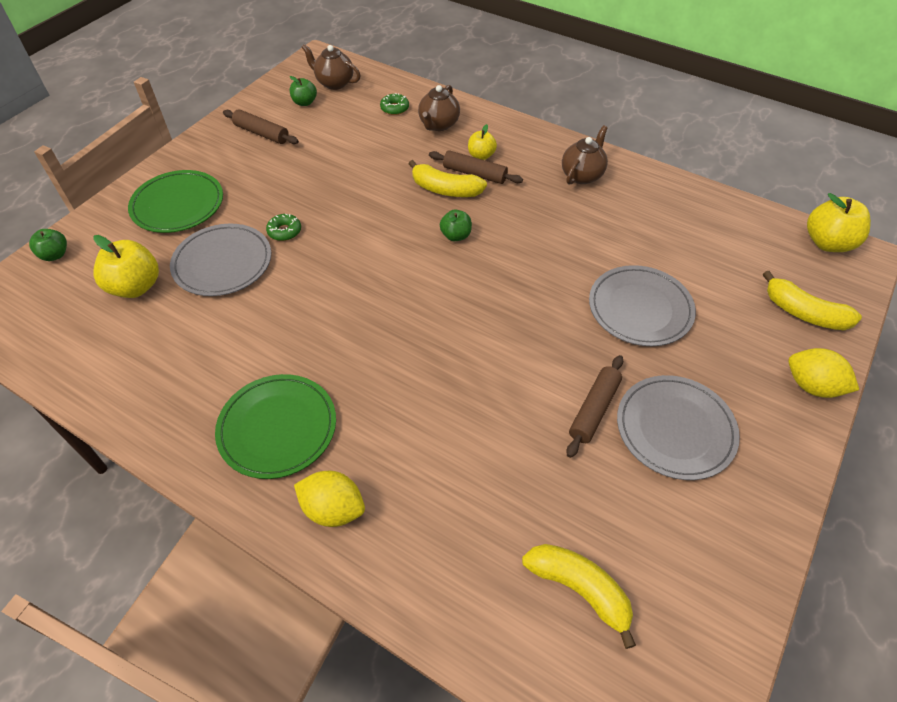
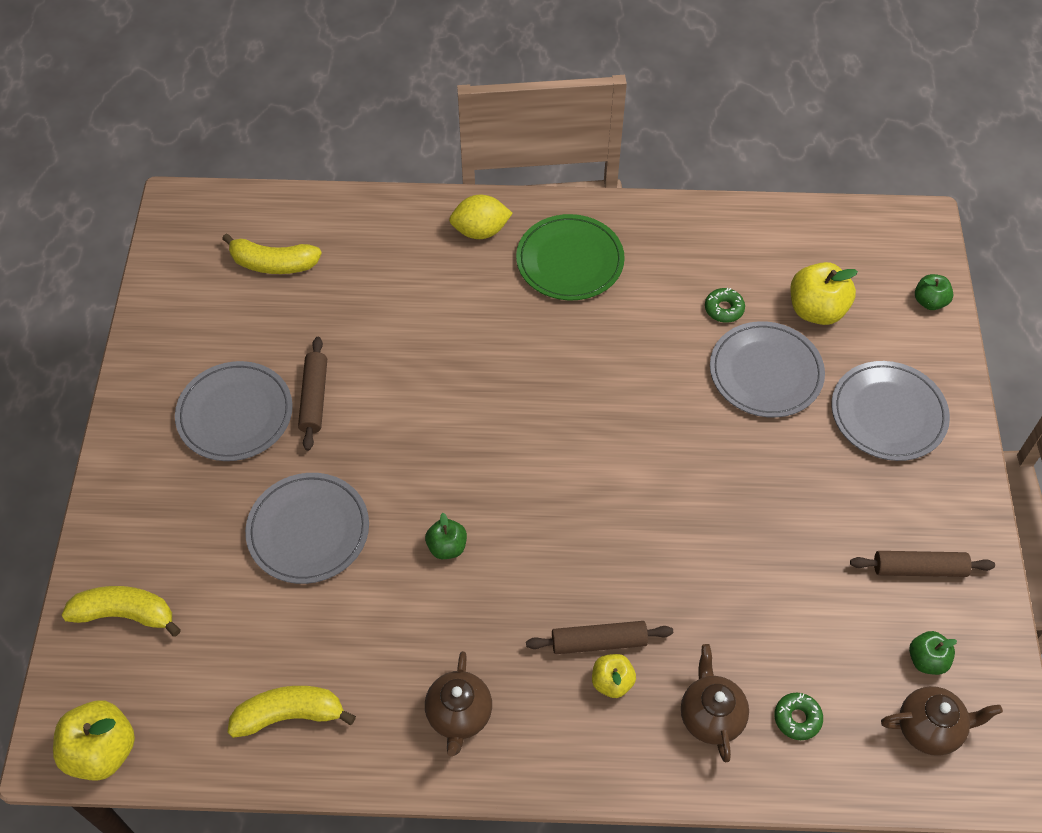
camera: 150 degrees right, 5 degrees up
green plate [128,170,223,233] -> grey plate [832,361,950,461]
green donut [266,214,301,241] -> green donut moved to [705,288,745,323]
yellow banana [409,160,487,197] -> yellow banana moved to [228,686,356,738]
green apple [440,210,472,241] -> green apple moved to [425,513,467,559]
yellow lemon [788,348,859,398] -> none

